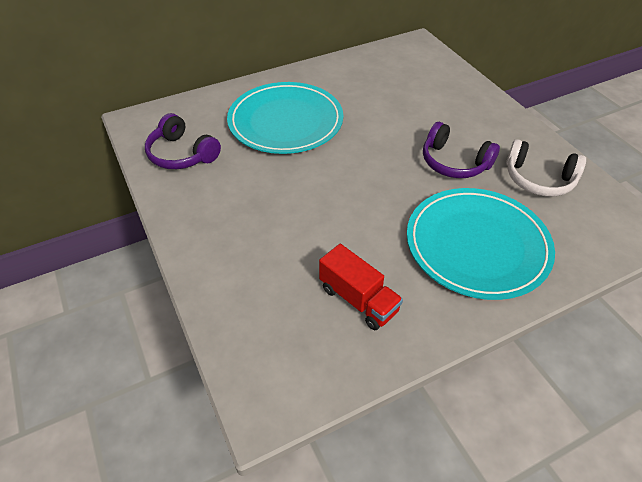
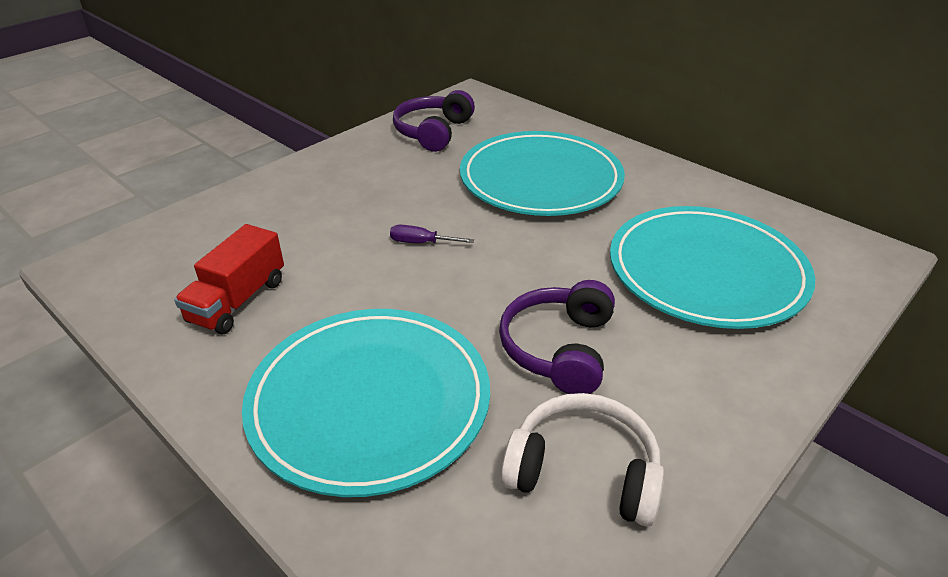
camera: 70 degrees right, 10 degrees down
white headphones [506,139,586,197] -> white headphones turned 105 degrees clockwise [501,393,664,527]
none -> purple screwdriver [390,225,474,243]
none -> turquoise plate [610,206,815,329]

